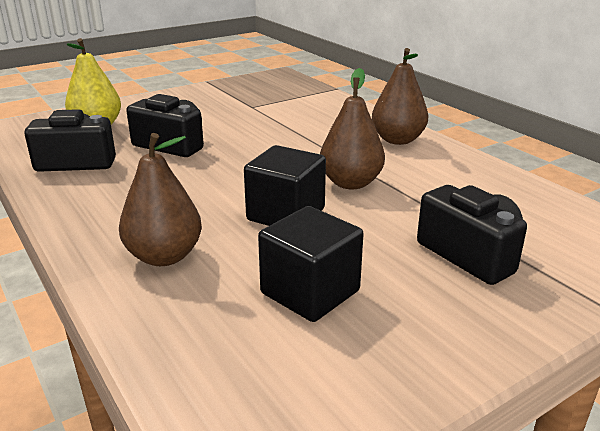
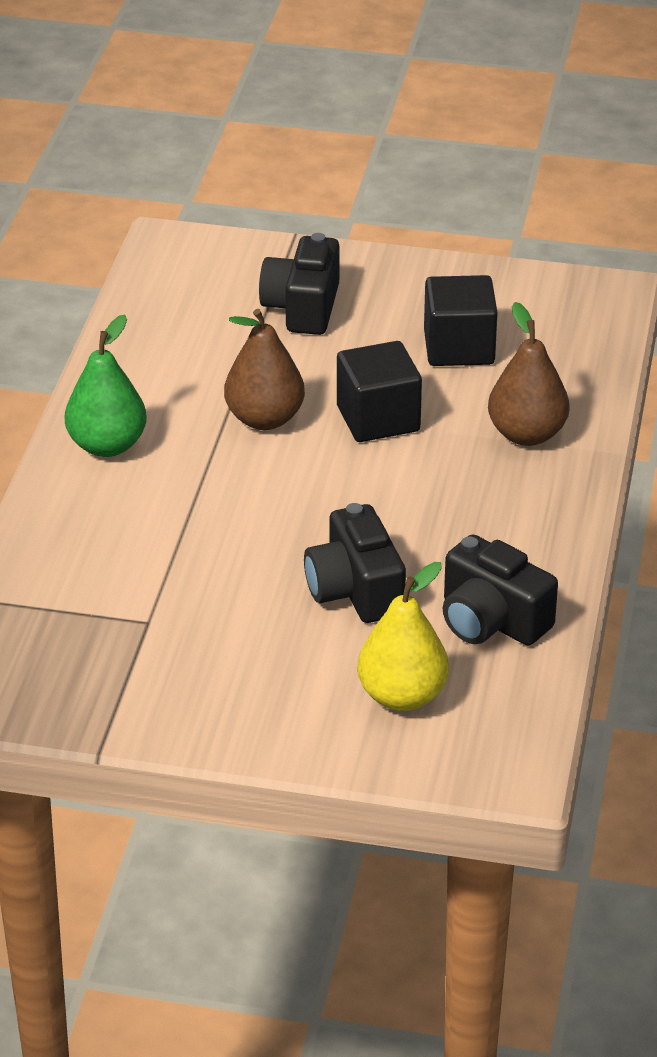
camera: 135 degrees left, 10 degrees up
brown pear [372,48,428,145] -> green pear [65,315,147,457]

